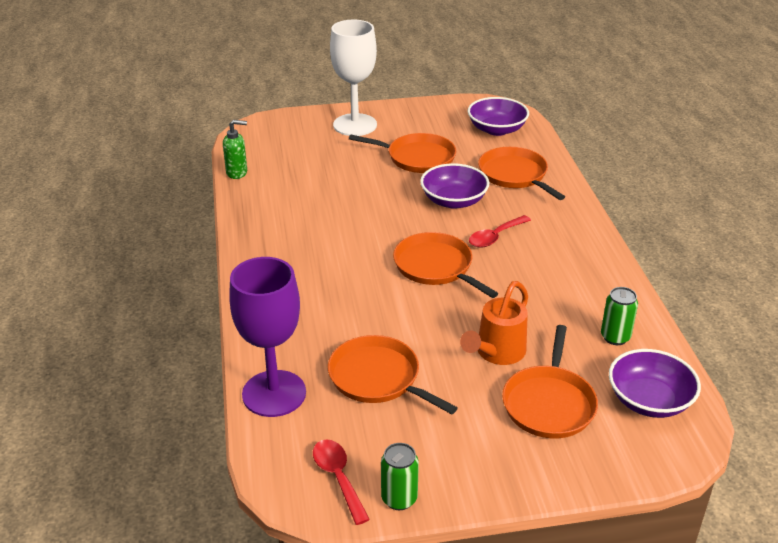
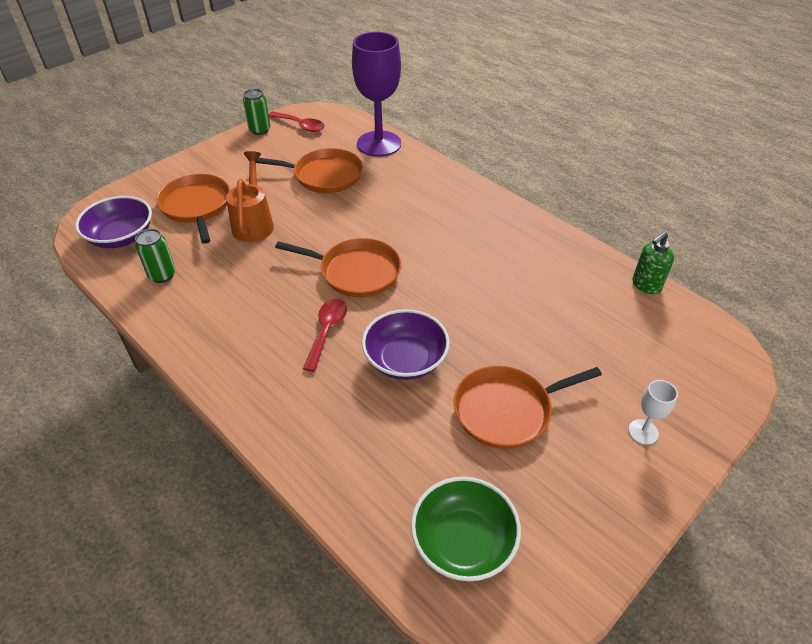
camera: 145 degrees right, 10 degrees up
white goblet [330,20,377,136] -> white goblet [629,380,678,445], size x0.43
purple bowl [468,97,529,136] -> green bowl [411,477,521,581]
orange pan [478,147,565,200] -> none

